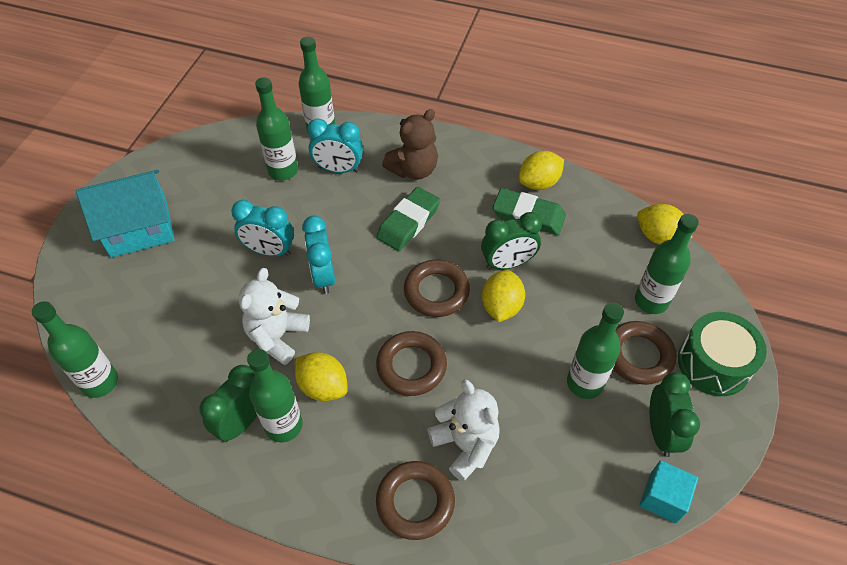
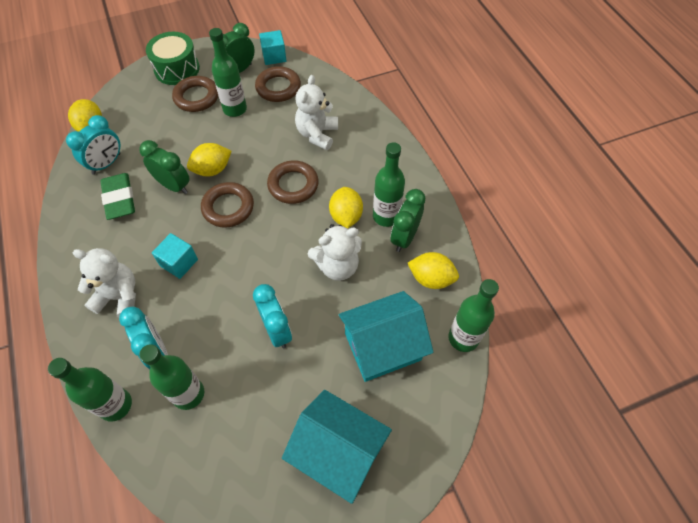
camera: 130 degrees left, 5 degrees up
green clock [199,365,257,442] -> green clock turned 120 degrees clockwise [390,189,425,252]
turquoise clock [302,216,335,294] -> turquoise clock moved to [66,115,121,175]
green eraser [376,187,440,251] -> turquoise cube [152,233,198,279]
brown ring [376,461,455,540] -> brown ring moved to [255,66,301,102]
brown teddy bear [382,109,438,180] -> white teddy bear [73,248,136,317]
yellow lemon [519,151,564,190] -> yellow lemon moved to [408,252,459,289]
green bottle [635,214,699,314] -> none
none -> turquoise house [338,291,433,382]

